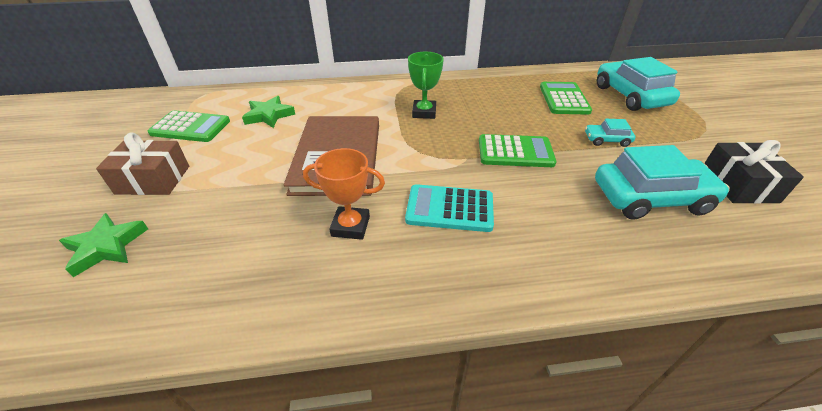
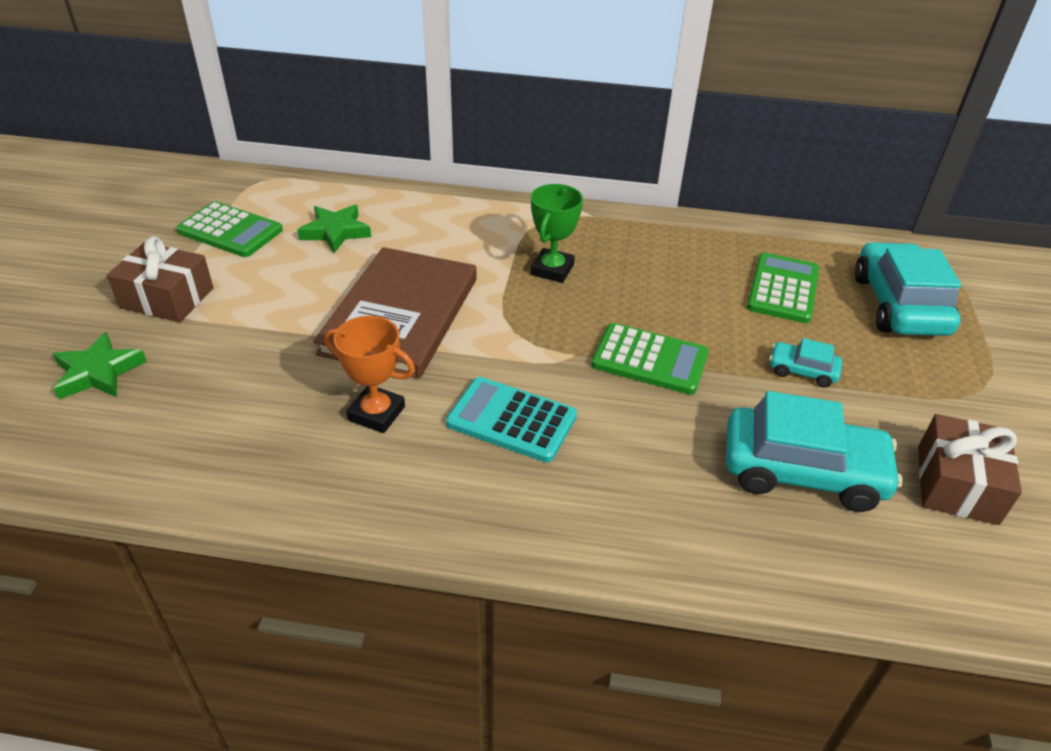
camera: 15 degrees right, 0 degrees up
black gift [704,140,804,204] -> brown gift [918,414,1022,525]

